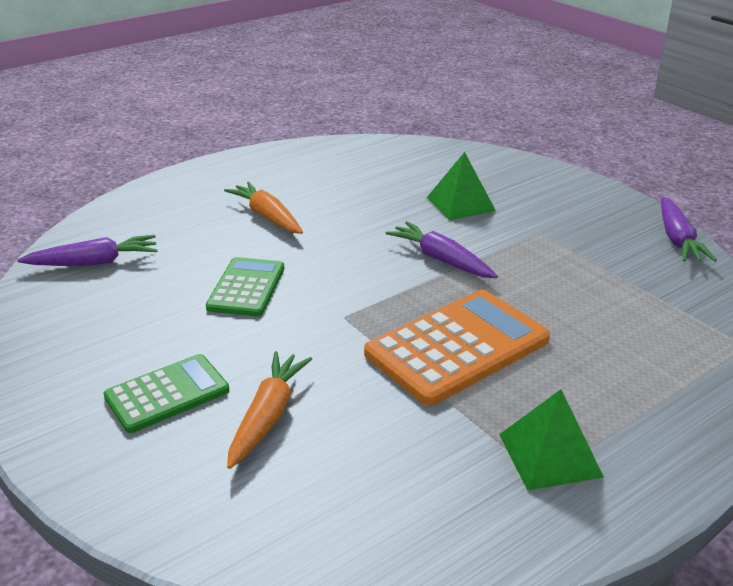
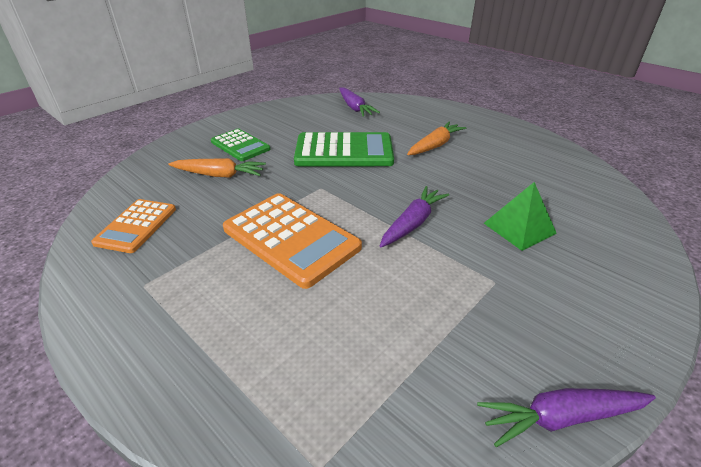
camera: 80 degrees right, 5 degrees up
green calculator [206,257,284,317] -> green calculator [294,132,394,166], size x1.64
green pyramid [499,389,604,490] -> none
none -> orange calculator [91,199,176,253]

